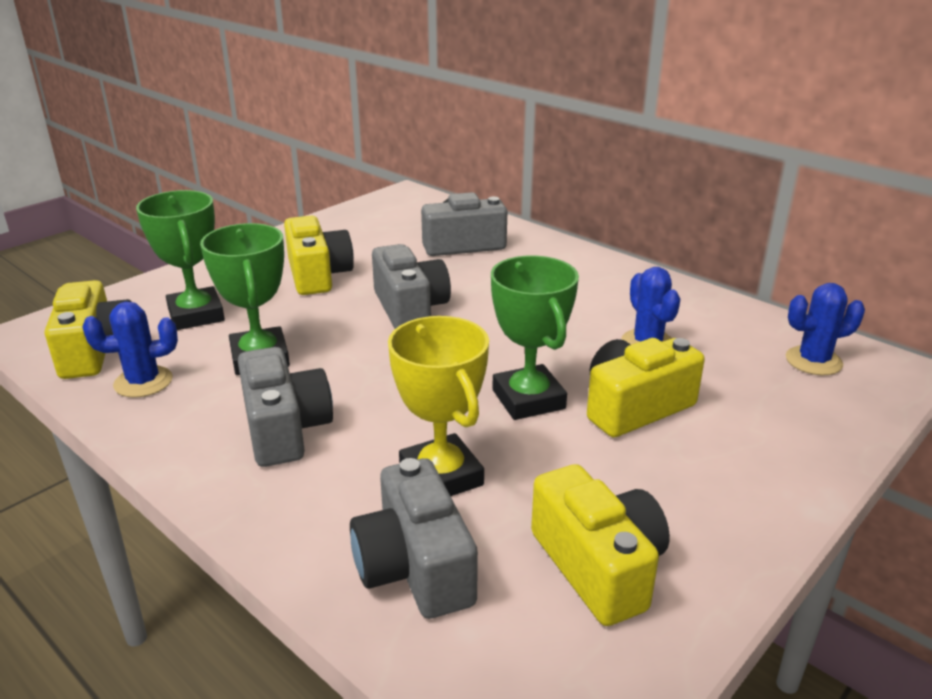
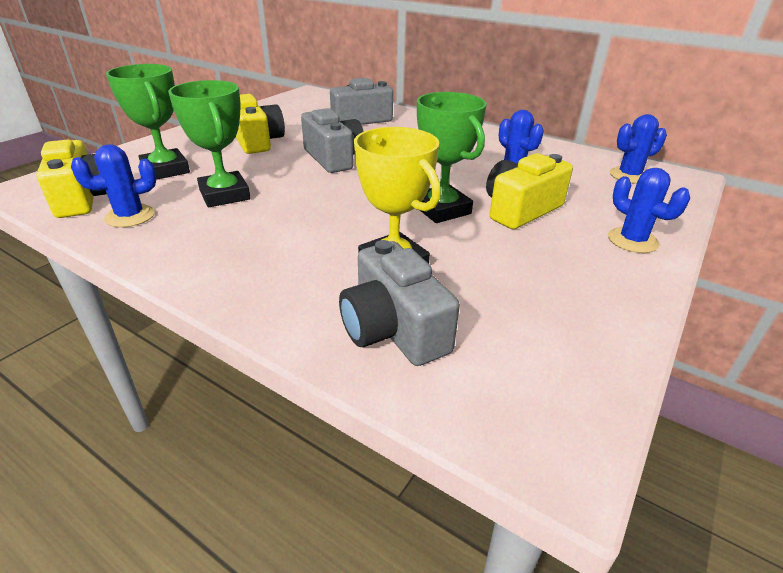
camera: 10 degrees left, 5 degrees up
grey camera [238,347,333,467] -> none
yellow camera [531,464,670,626] -> none
none -> blue cactus [608,168,690,253]

